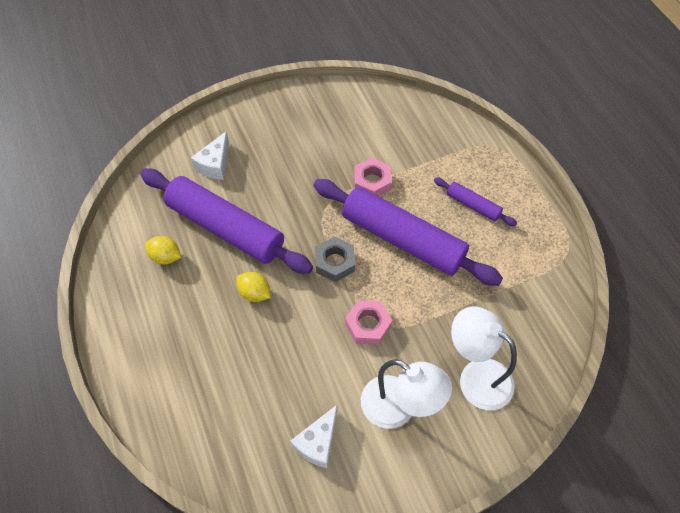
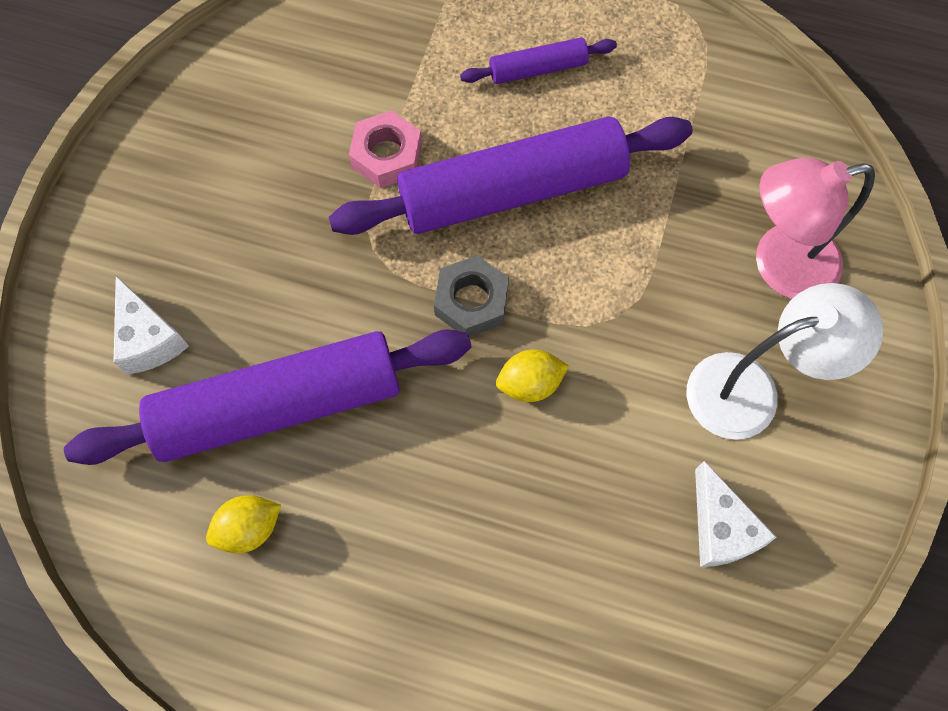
camera: 50 degrees left, 10 degrees up
yellow lemon [236,272,271,302] -> yellow lemon moved to [496,349,569,402]
pink nut [345,300,392,345] -> none
white lamp [451,306,517,410] -> pink lamp [756,157,875,299]

